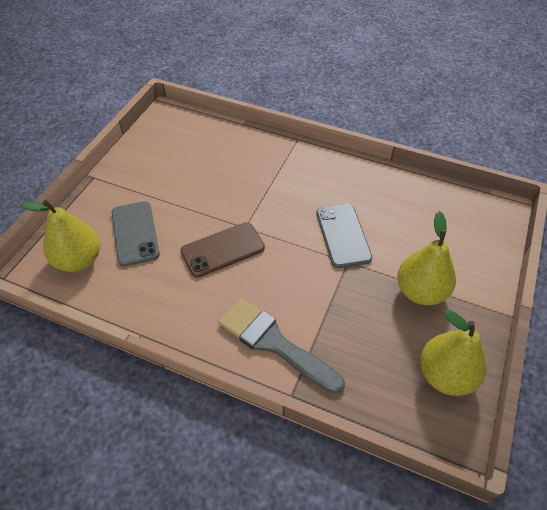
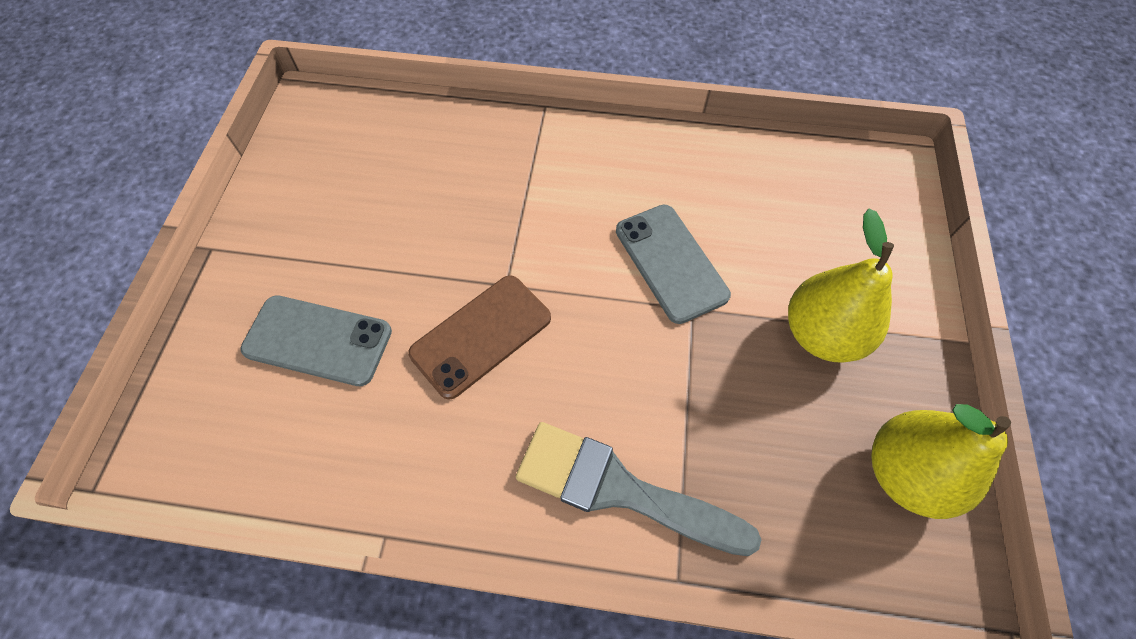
camera: 15 degrees left, 10 degrees up
yellow pear [20,200,100,272] -> none
grey phone [112,201,160,266] -> grey phone turned 45 degrees counterclockwise [240,295,392,386]

